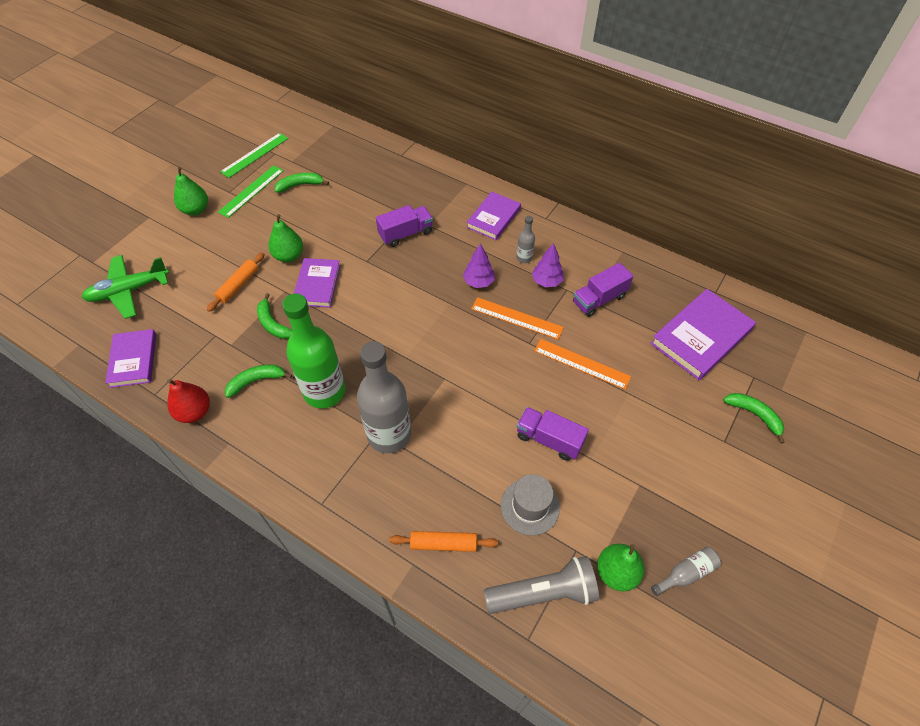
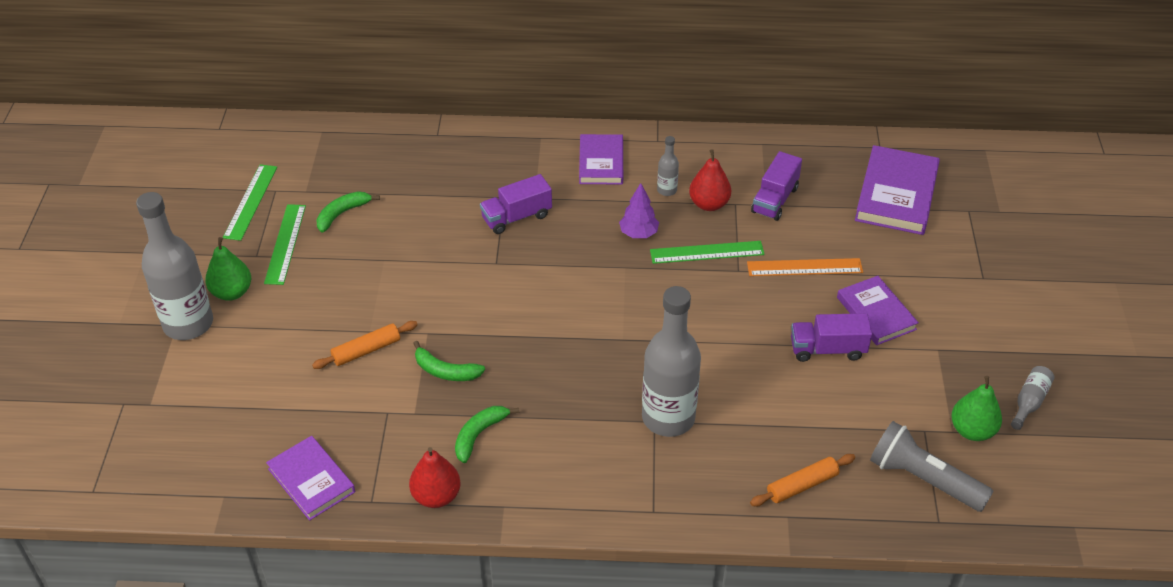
camera: 30 degrees left, 10 degrees down
green plane [82,255,169,319] -> none
orange rolling pin [207,253,265,312] -> orange rolling pin turned 60 degrees clockwise [312,321,418,369]
green pear [268,214,303,262] -> none
green bottle [282,294,346,408] -> none
purple book [294,258,341,308] -> purple book moved to [837,276,919,345]
purple truck [376,205,433,247] -> purple truck turned 150 degrees counterclockwise [480,174,552,234]
orange ruler [471,297,564,339] -> green ruler [650,241,765,264]
grey flashlight [484,556,599,614] -> grey flashlight turned 105 degrees counterclockwise [870,421,994,512]
grey hat [501,474,560,536] -> none
purple tree [532,243,564,287] -> red pear [689,149,731,211]
green banana [723,393,785,444] -> none
none -> grey bottle [136,192,213,340]

